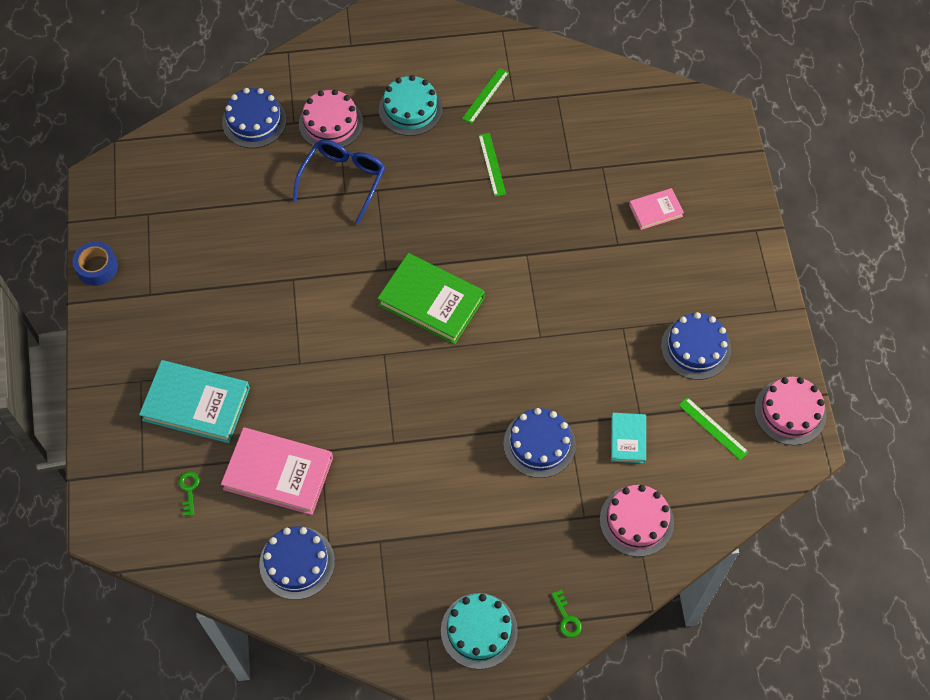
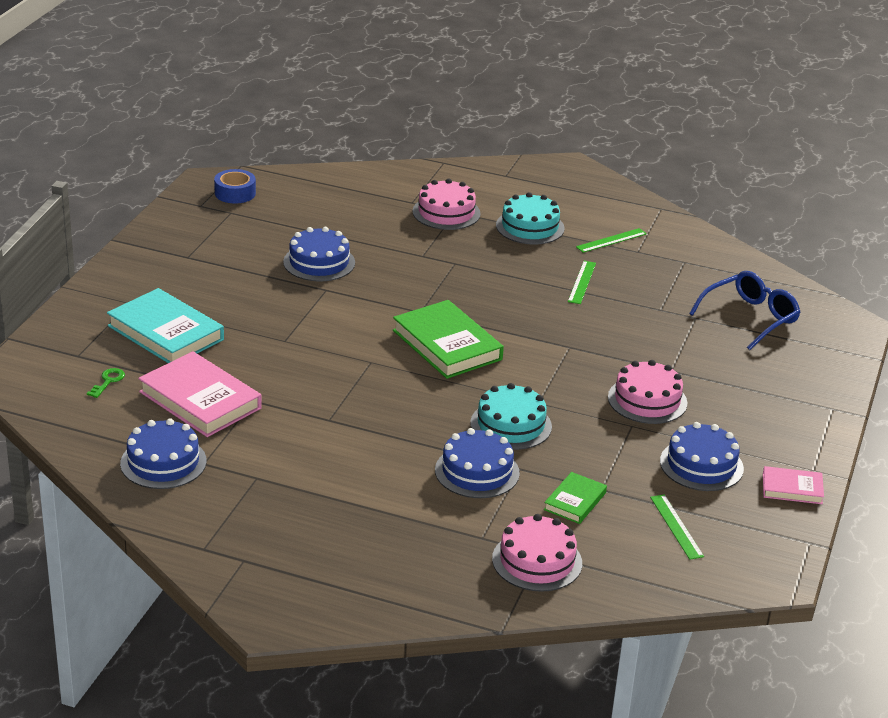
camera: 25 degrees right, 30 degrees down
blue tape [72,241,118,286] -> blue tape moved to [214,169,256,204]
blue cake [222,88,287,148] -> blue cake moved to [283,227,355,281]
blue glasses [293,140,385,225] -> blue glasses moved to [689,271,800,350]
turquoise cake [441,593,518,669] -> turquoise cake moved to [470,383,552,450]
green key [551,590,582,638] -> none
turquoise book [611,413,646,463] -> green book [544,472,607,524]
pink book [629,188,684,230] -> pink book moved to [763,466,824,504]
pink cake [754,377,826,445] -> pink cake moved to [608,360,688,424]

